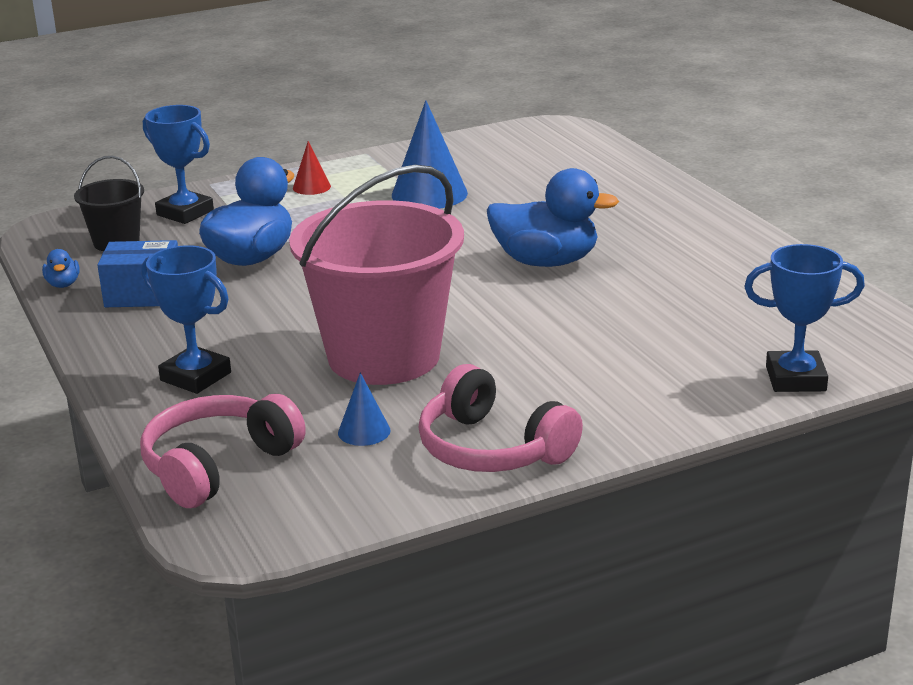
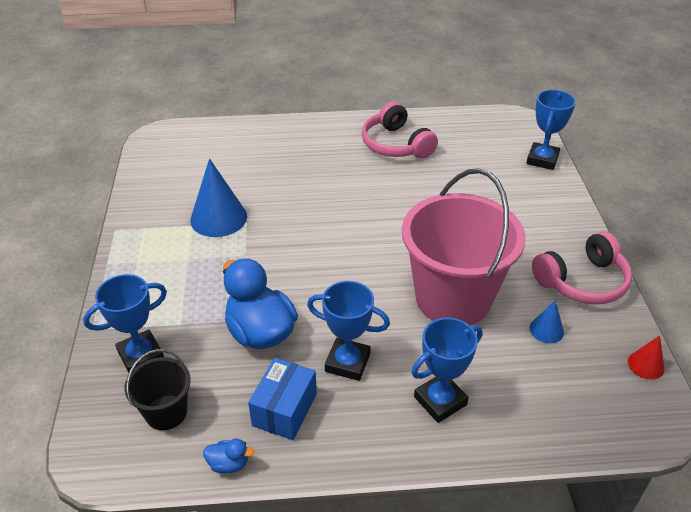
camera: 70 degrees left, 15 degrees up
pink headphones [140,394,306,508] -> pink headphones moved to [362,102,438,159]
red cone [293,141,331,195] -> red cone moved to [628,335,665,380]
blue duck [487,168,619,267] -> none
none -> blue trophy [307,281,390,381]

